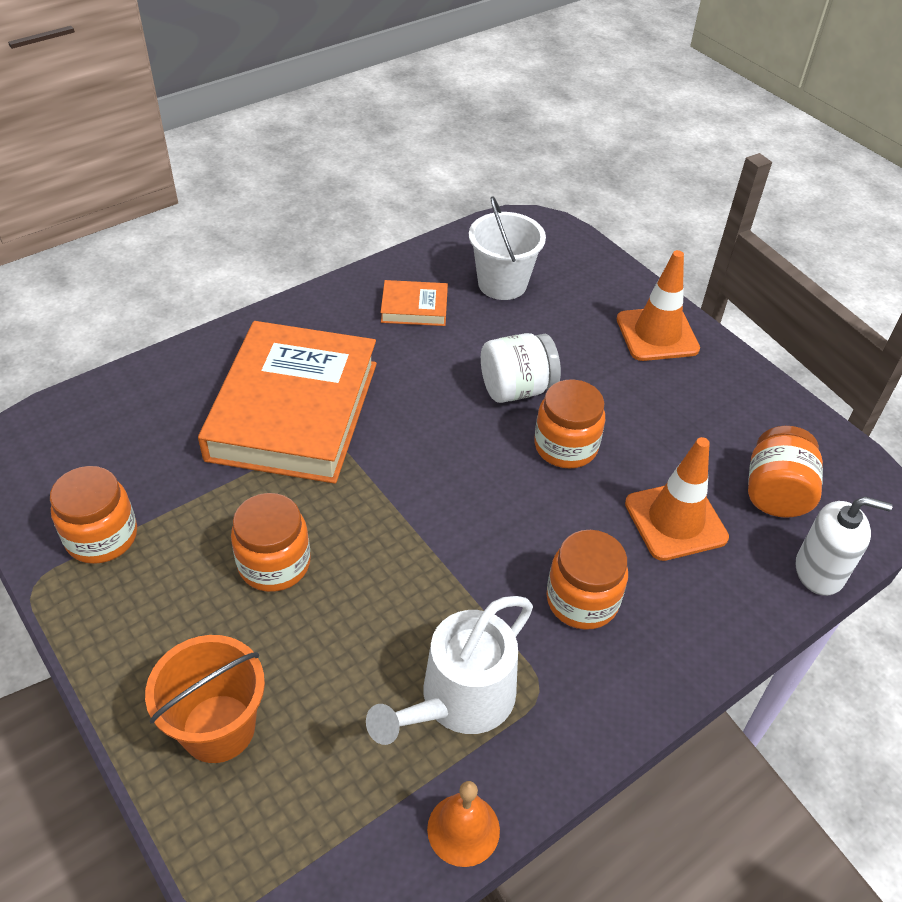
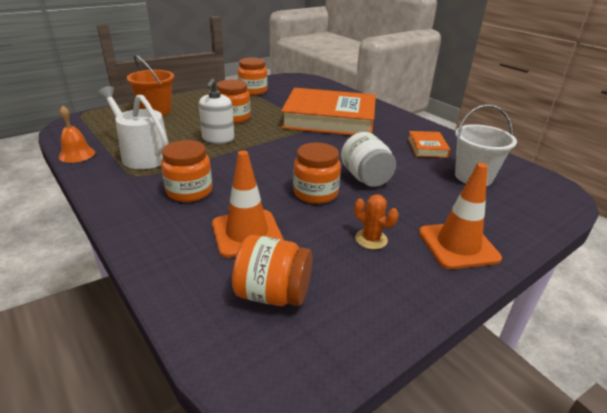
camera: 90 degrees right, 15 degrees down
white soap dispenser [796,497,893,596] -> white soap dispenser moved to [199,79,234,144]
none -> orange cactus [354,194,398,250]

